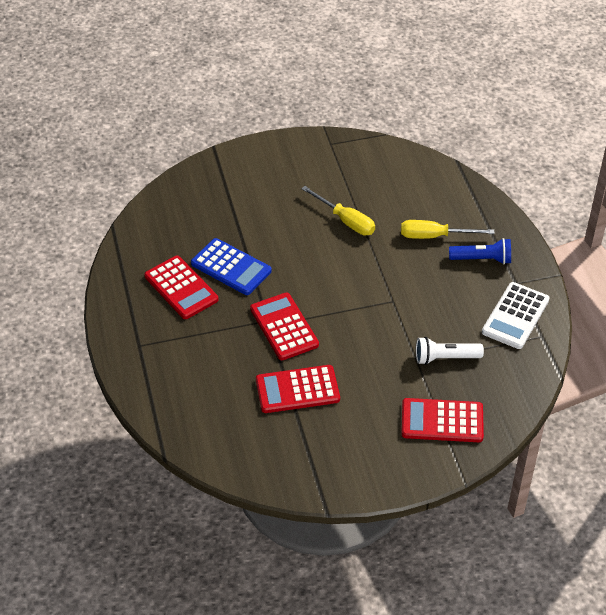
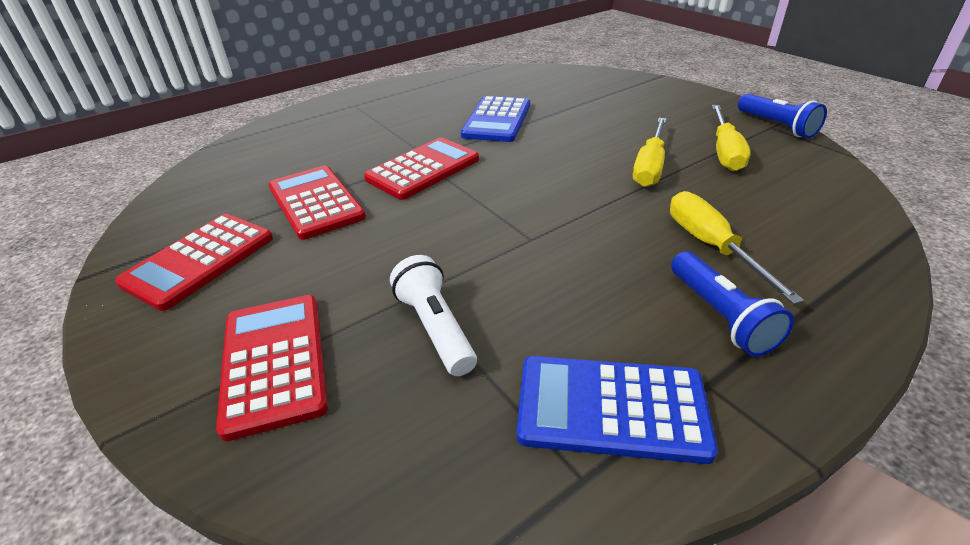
camera: 70 degrees right, 10 degrees down
red calculator [144,256,219,319] -> red calculator moved to [115,214,273,311]
white calculator [482,282,550,349] -> blue calculator [517,356,718,464]
none -> yellow screwdriver [712,105,751,171]
none -> blue flashlight [738,94,827,138]

